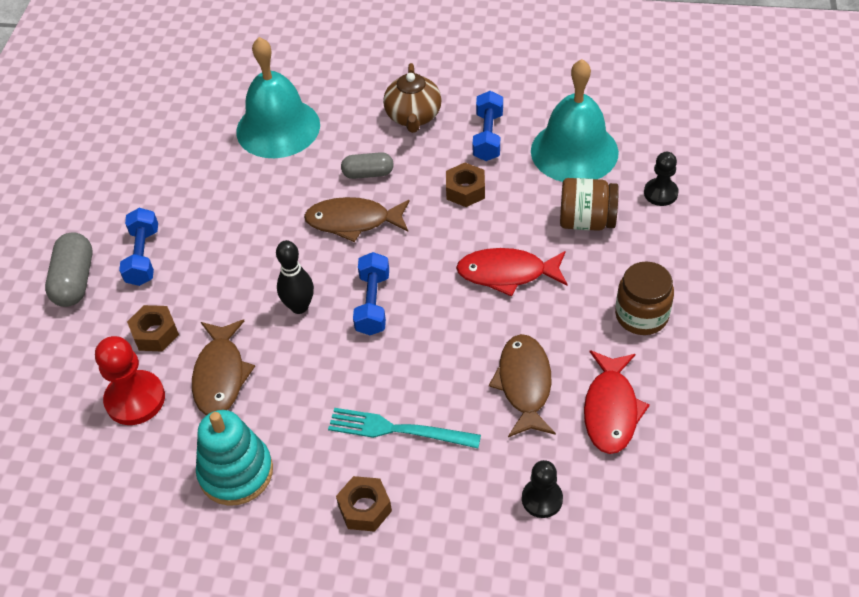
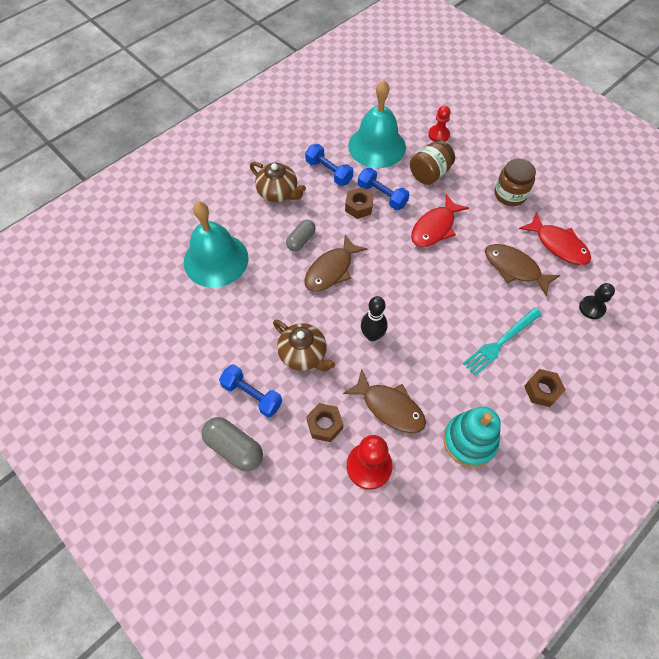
camera: 55 degrees left, 10 degrees up
blue dumbbell [353,252,389,335] -> blue dumbbell moved to [358,168,410,210]
black pawn [644,152,679,206] -> red pawn [428,106,451,142]
none -> brown teapot [273,320,335,372]

